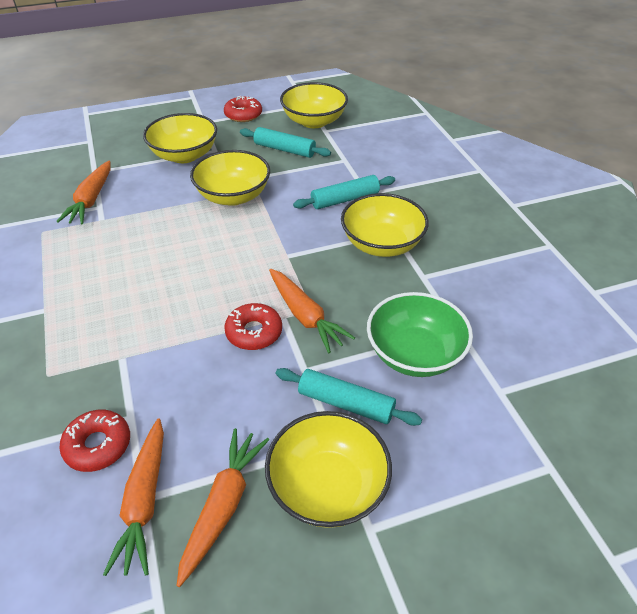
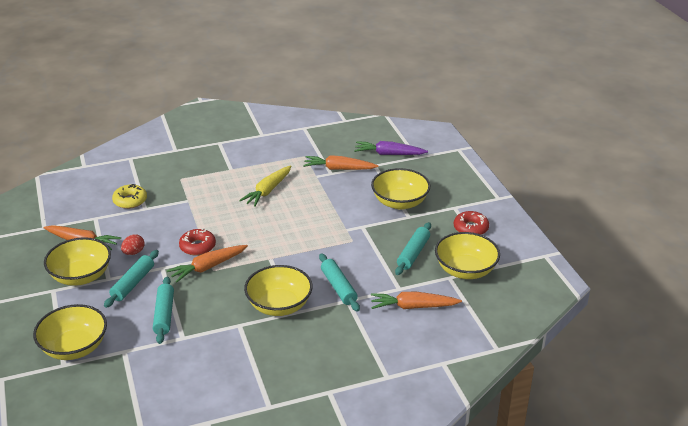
camera: 90 degrees right, 10 degrees down
red donut [59,410,130,472] -> yellow donut [112,184,147,209]
orange carrot [103,418,164,576] -> orange carrot moved to [371,292,462,309]
yellow bowl [190,150,270,206] -> yellow bowl moved to [33,304,107,360]
green bowl [367,292,473,377] -> turquoise rolling pin [153,276,174,344]
none -> red egg [121,234,144,255]
none -> yellow carrot [239,165,291,207]
none -> purple carrot [354,141,428,155]

